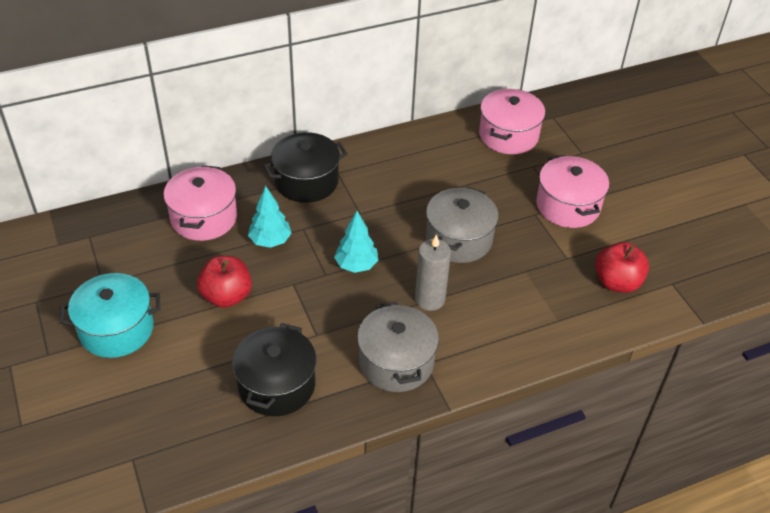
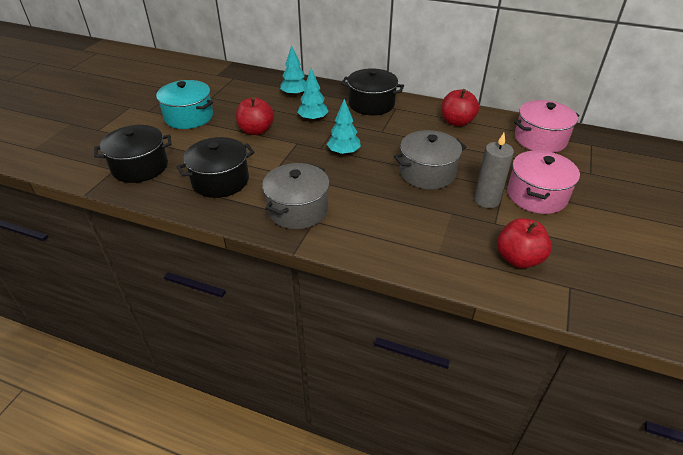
camera: 45 degrees right, 5 degrees down
pink pot [164,165,237,241] -> turquoise tree [280,45,306,97]
grey candle [415,234,451,311] -> grey candle moved to [474,133,514,208]
none -> black pot [94,125,172,183]
none -> red apple [442,89,479,127]

